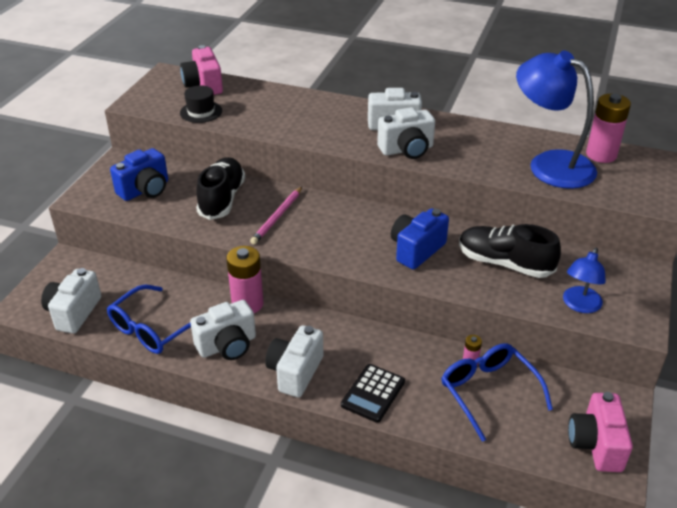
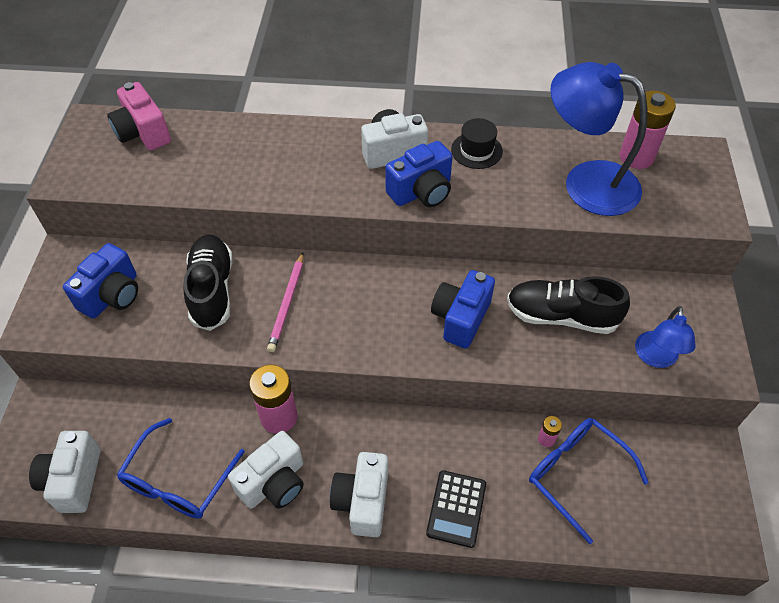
camera: 15 degrees left, 15 degrees up
black hat [180,85,222,123] -> black hat moved to [451,118,503,169]
white camera [377,107,435,159] -> blue camera [385,141,453,207]
pink camera [568,392,633,472] -> none

